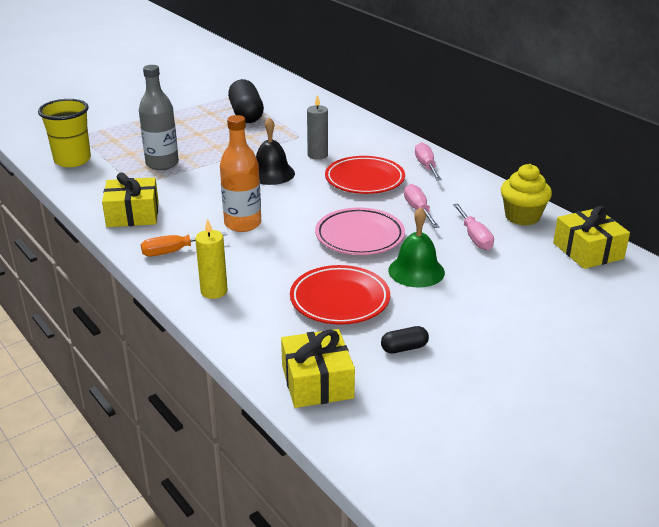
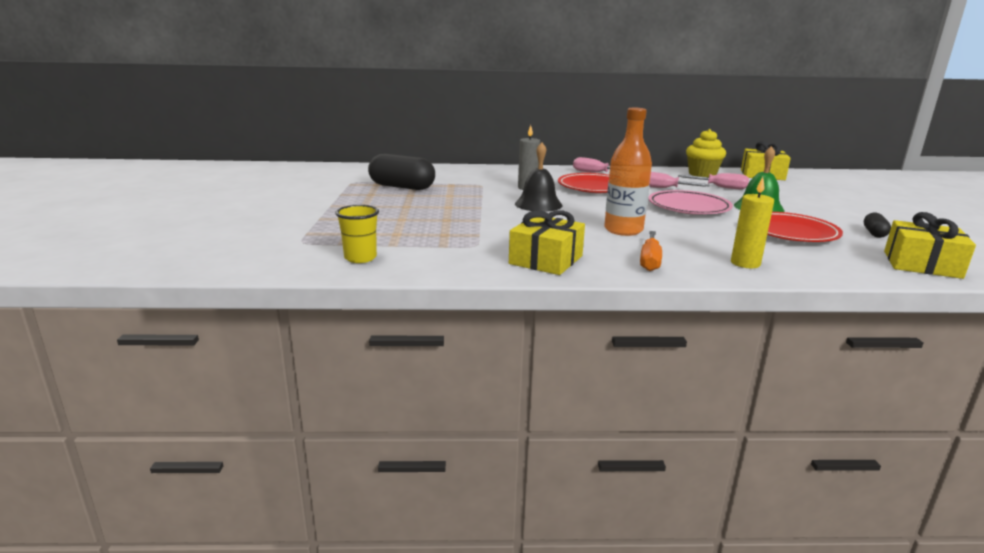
camera: 55 degrees left, 10 degrees down
yellow cup [38,99,91,167] -> yellow cup [335,205,379,263], size x0.64
grey bottle [139,65,179,170] -> none

